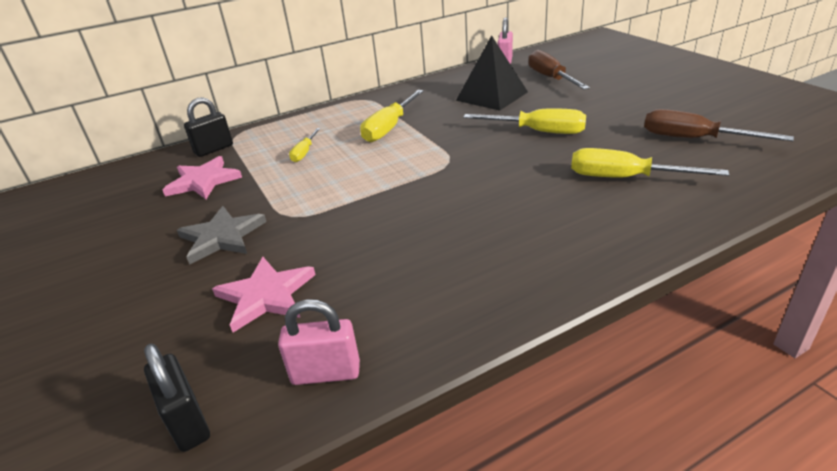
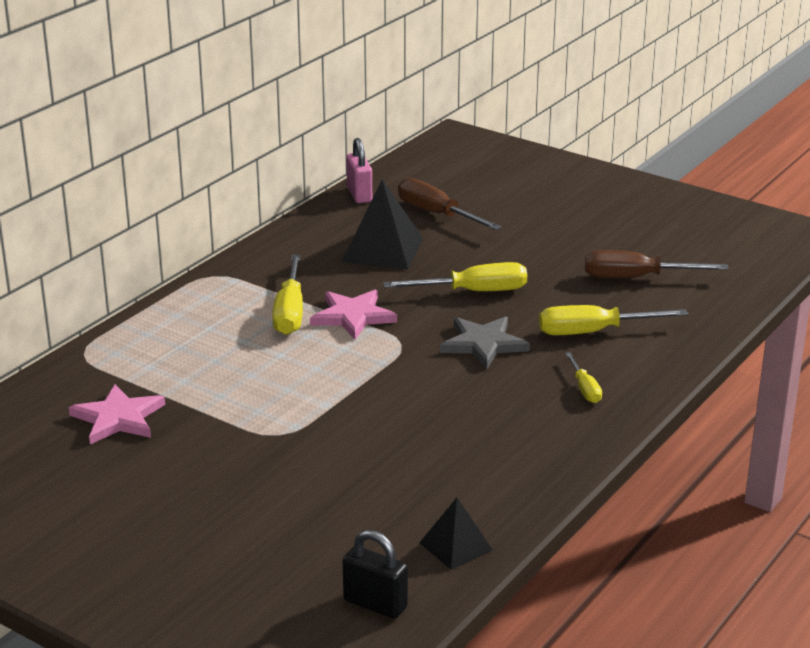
camera: 30 degrees left, 5 degrees down
grey star [177,206,266,265] -> grey star moved to [440,316,530,369]
black padlock [184,97,233,157] -> none
pink star [212,257,315,333] -> pink star moved to [310,290,397,340]
pink padlock [278,299,360,385] -> black pyramid [419,498,493,570]
yellow screwdriver [289,128,321,162] -> yellow screwdriver moved to [565,352,602,403]

